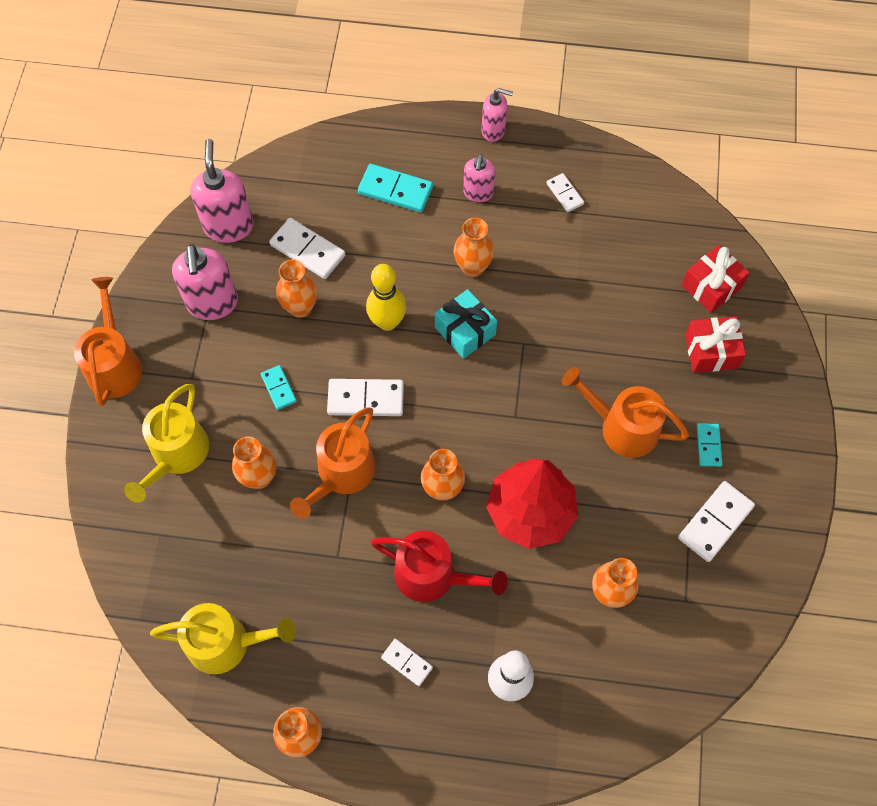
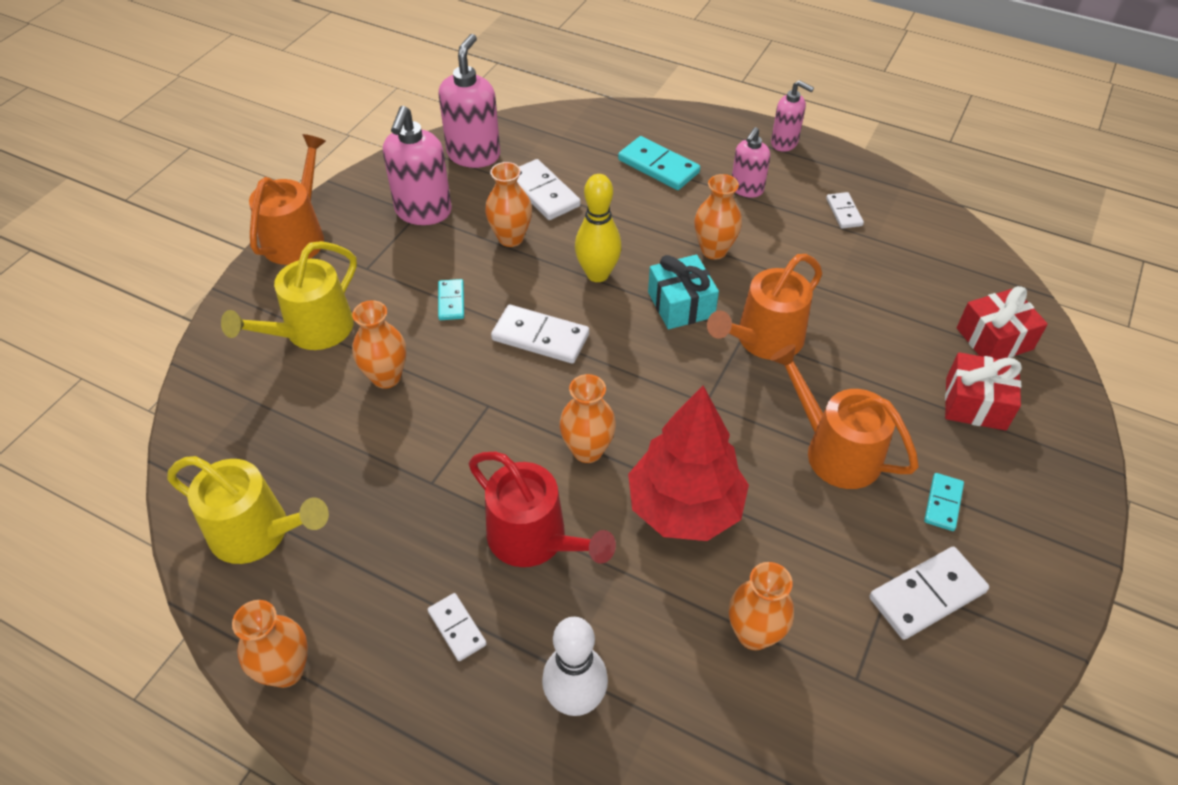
camera: 20 degrees right, 15 degrees down
orange watering can [290,407,376,519] -> orange watering can moved to [707,254,822,360]

